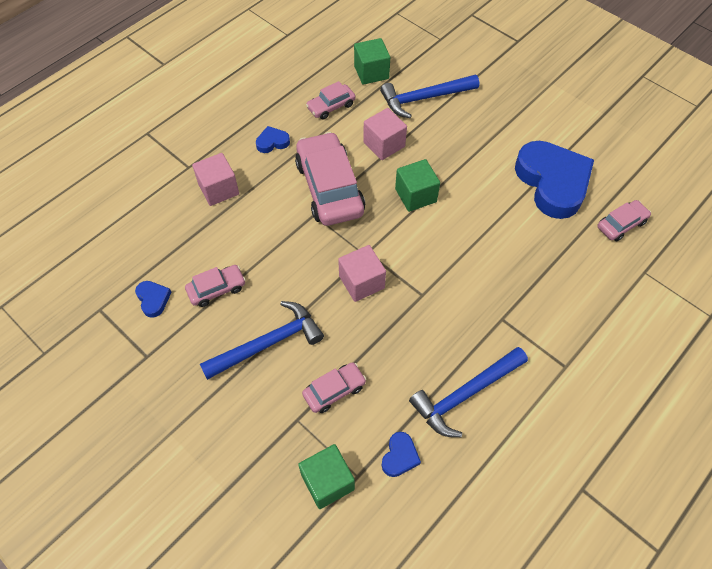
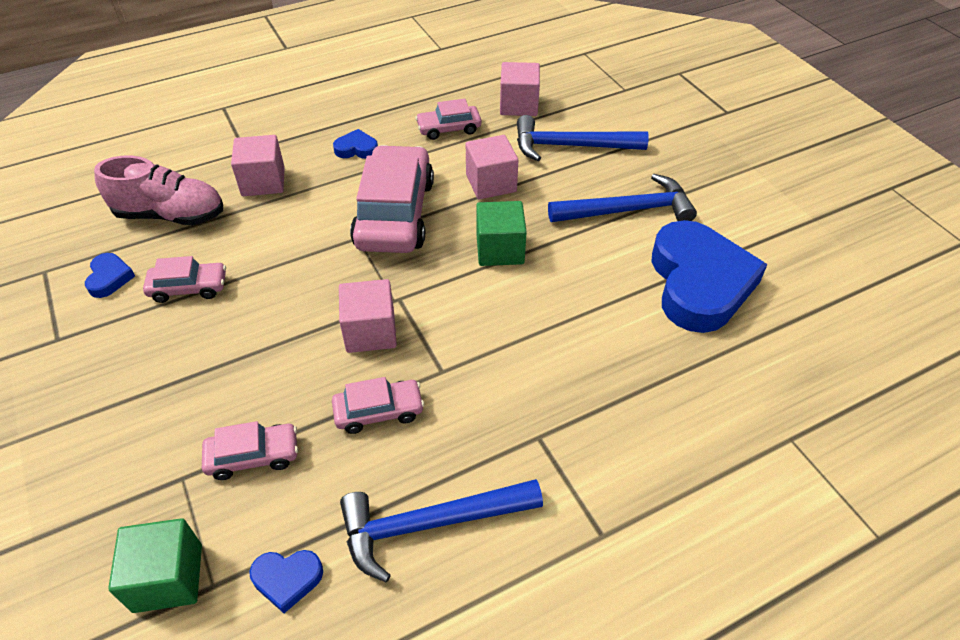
camera: 20 degrees right, 10 degrees down
blue hammer [200,301,324,380] -> blue hammer moved to [548,174,697,222]
green cube [354,38,390,85] -> pink cube [500,62,540,116]
blue heart [382,432,421,477] -> blue heart turned 45 degrees clockwise [249,550,323,613]
pink car [597,200,651,242] -> pink car moved to [332,377,424,434]
none -> pink shoe [94,156,223,225]

